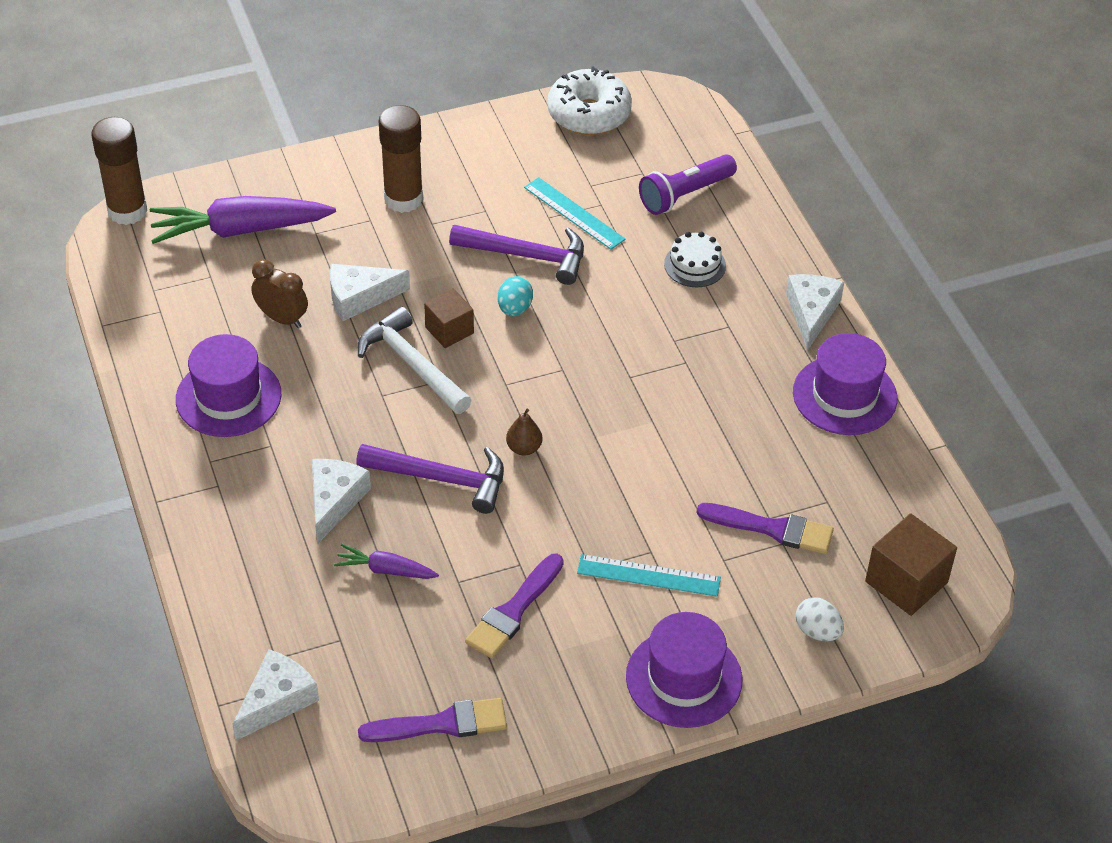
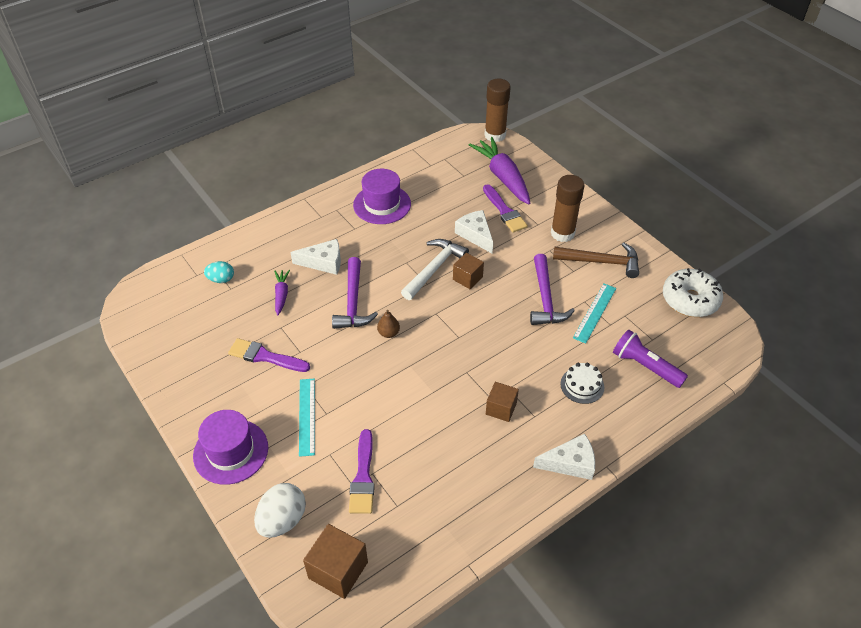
camera: 75 degrees right, 0 degrees up
white cheese [232,649,319,741] -> none
brown clock [251,259,308,328] -> none
purple brush [358,698,507,742] -> purple brush moved to [483,184,528,233]
turquoise egg [498,276,533,316] -> turquoise egg moved to [204,261,234,283]
purple hat [793,333,897,435] -> none
white egg [796,597,844,641] -> white egg [254,483,306,538], size x1.61
none -> brown cube [486,382,519,422]
none -> brown hammer [553,242,639,278]

